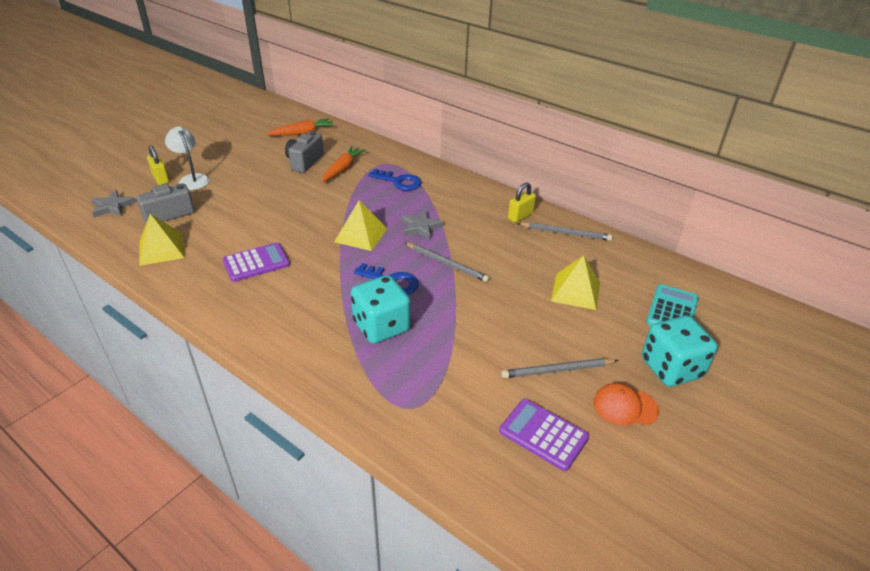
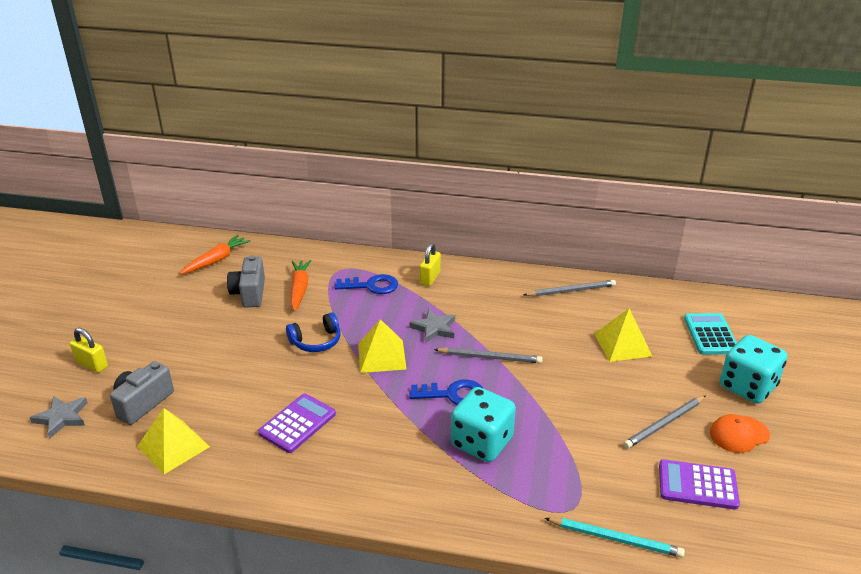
camera: 25 degrees left, 5 degrees down
white lamp [165,126,210,190] -> none
yellow padlock [508,182,536,223] -> yellow padlock moved to [420,243,441,286]
none -> blue headphones [286,312,341,352]
none -> turquoise pencil [545,518,685,558]

